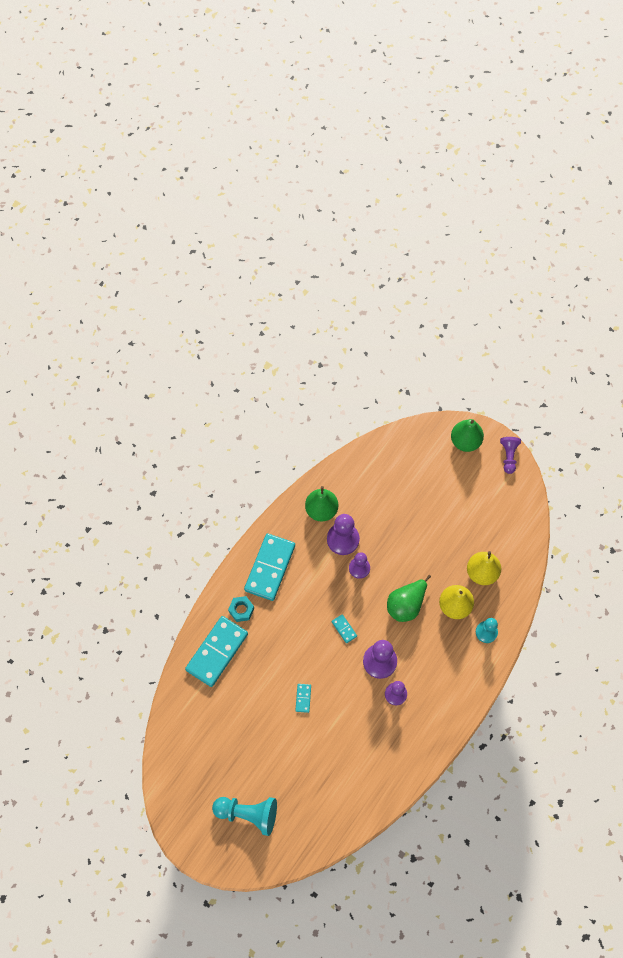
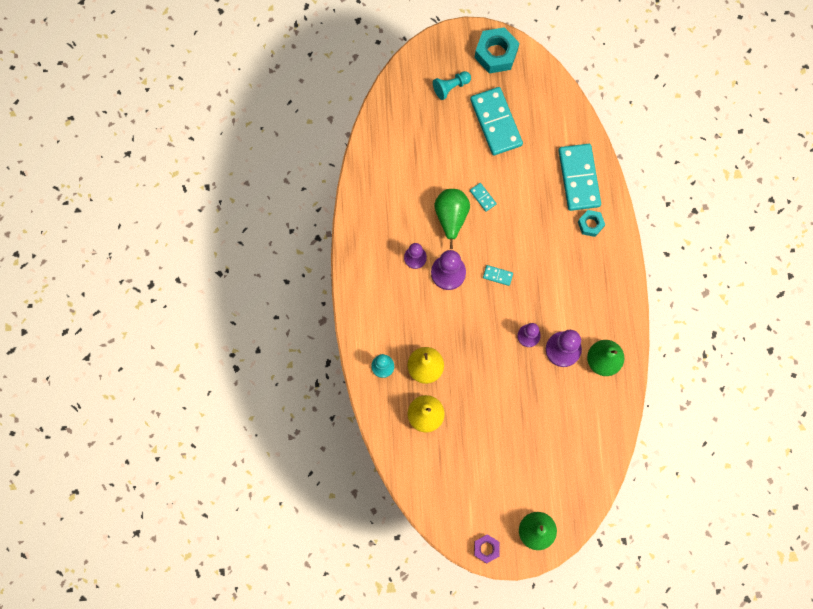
camera: 140 degrees right, 10 degrees up
turquoise pawn [212,797,277,836] -> turquoise pawn [433,71,471,100], size x0.65
turquoise domino [244,533,295,601] -> turquoise domino moved to [470,87,523,155]
green pear [387,575,431,622] -> green pear moved to [434,189,470,249]
purple pawn [500,437,521,474] -> purple nut [474,534,500,563]
none -> turquoise nut [475,27,519,73]

